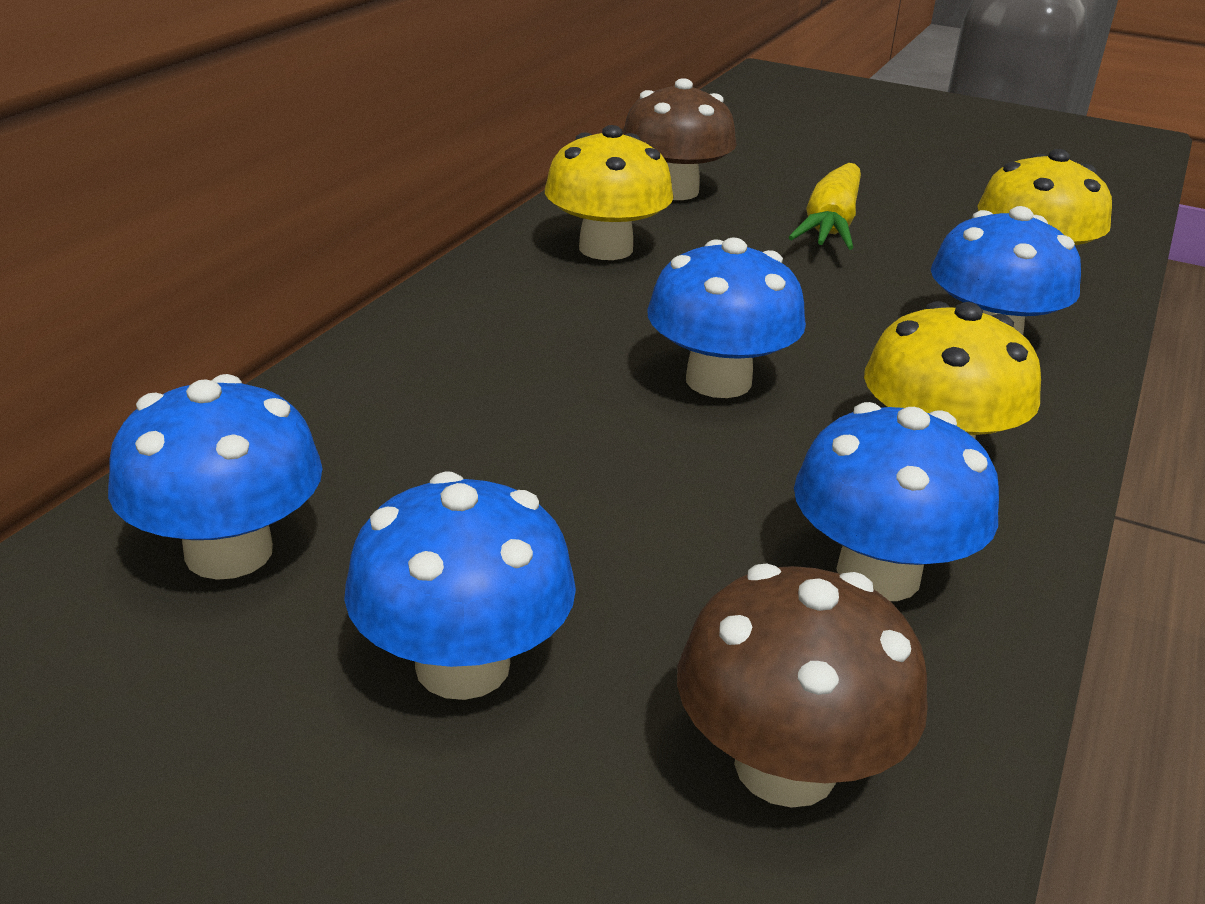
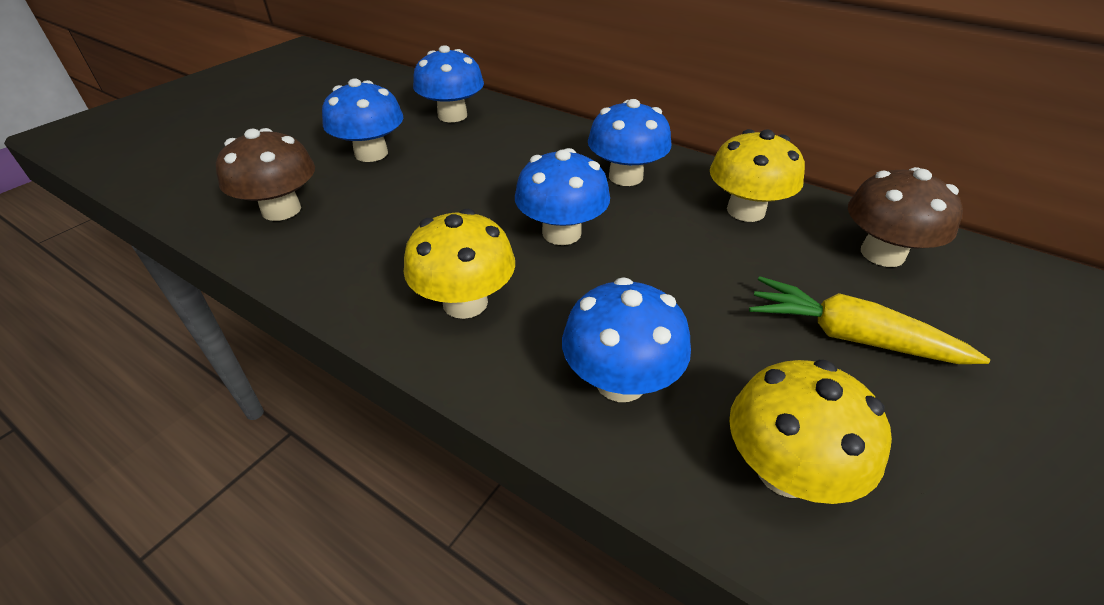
camera: 100 degrees right, 10 degrees up
blue mushroom [794,402,999,601] -> blue mushroom moved to [588,99,671,186]

